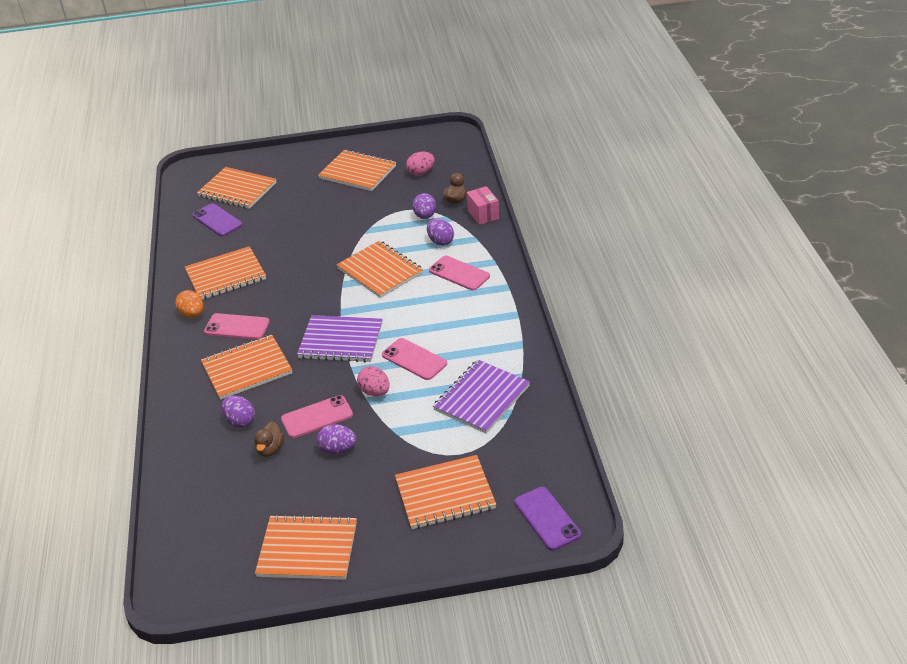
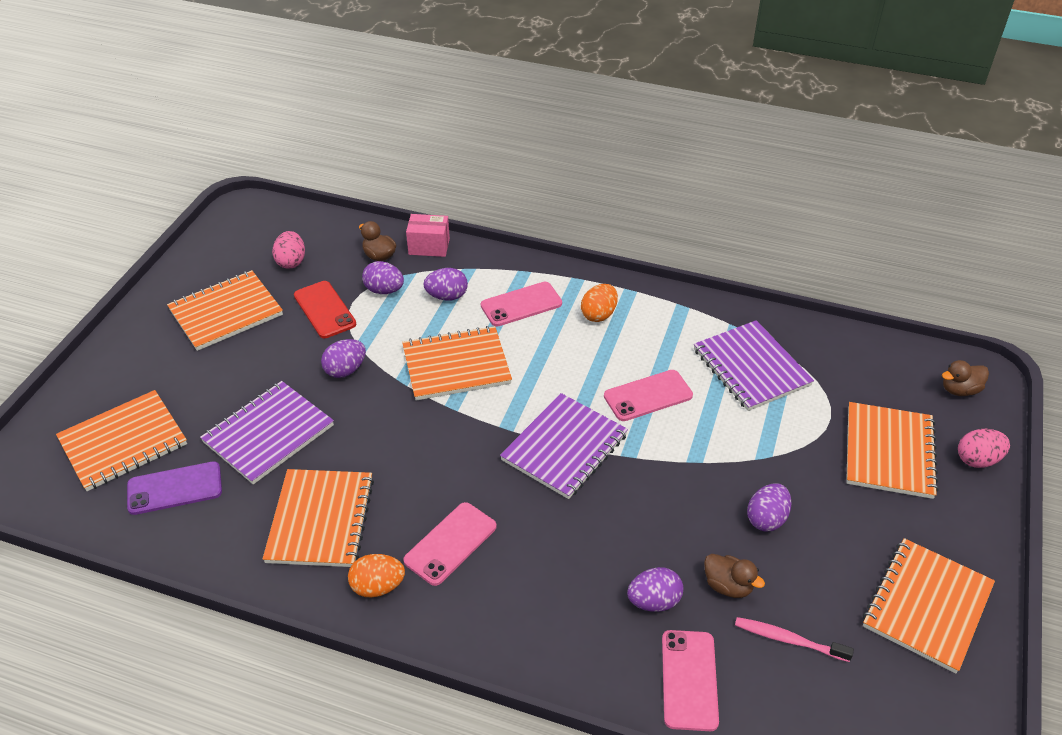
camera: 65 degrees left, 5 degrees up
orange notebook [201,335,292,400] -> none
pink phone [281,395,353,438] -> pink phone moved to [662,630,719,731]
pink egg [357,366,390,396] -> pink egg moved to [958,429,1010,468]
purple phone [515,487,581,551] -> brown duck [942,360,989,396]
none -> purple notebook [200,381,334,484]
none -> red phone [294,281,356,338]
none -> purple egg [321,339,366,378]
none -> orange egg [581,284,618,322]
none -> pink toothbrush [735,617,854,662]

